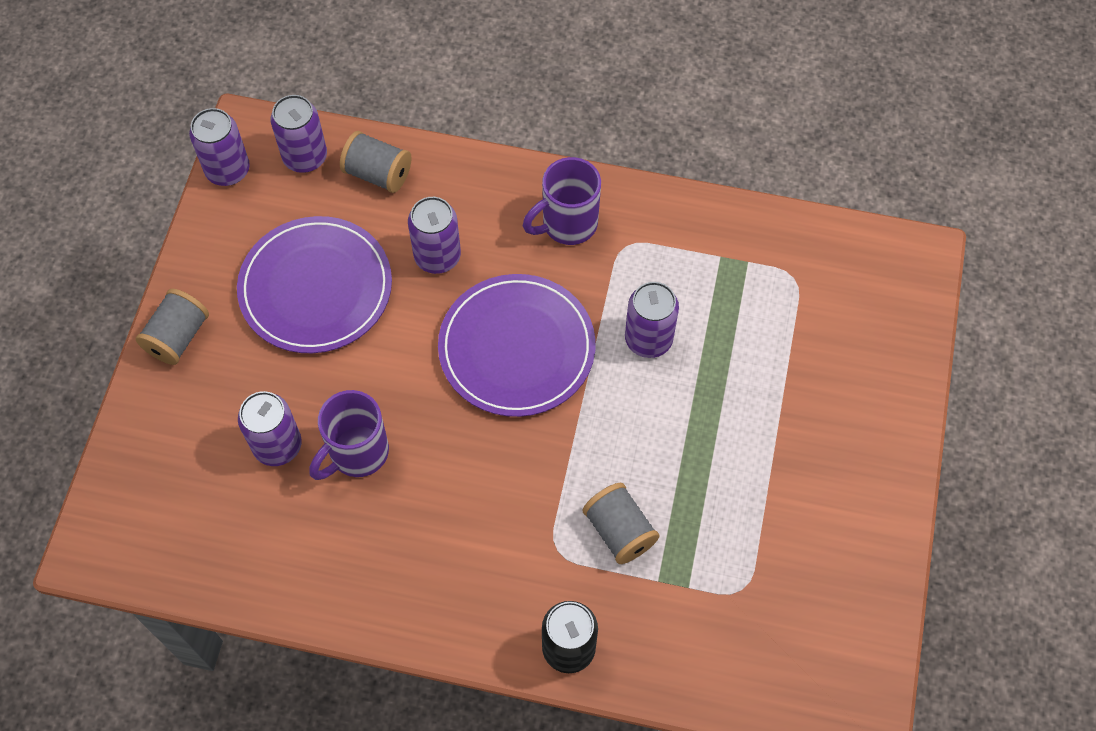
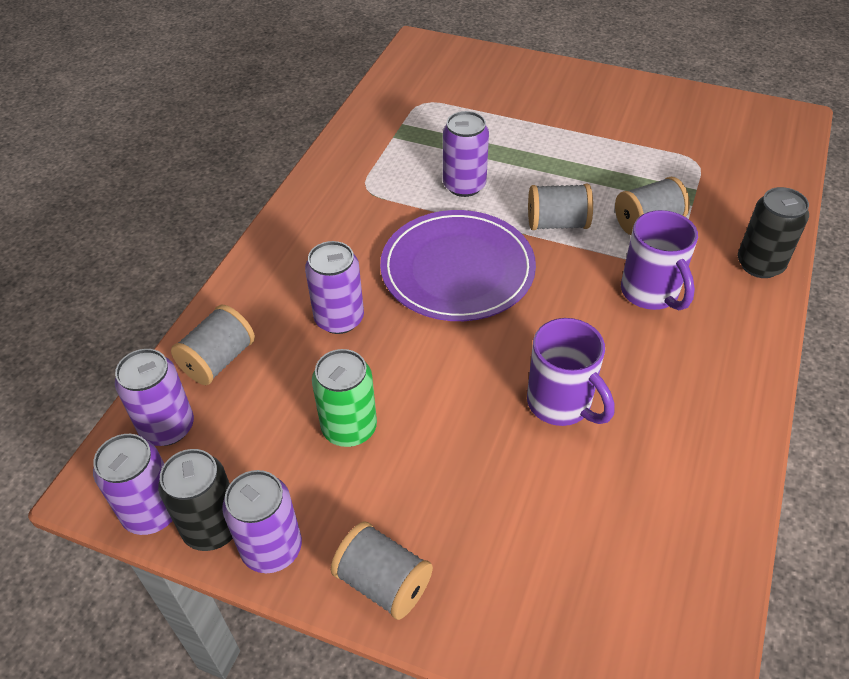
camera: 80 degrees left, 15 degrees down
purple plate [237,216,392,353] -> green can [312,349,377,447]
purple can [238,391,302,466] -> purple can moved to [222,470,302,573]
purple mug [523,157,601,245] -> purple mug moved to [621,210,698,310]
none -> black can [158,449,233,551]
none -> grey spool [528,184,593,230]

